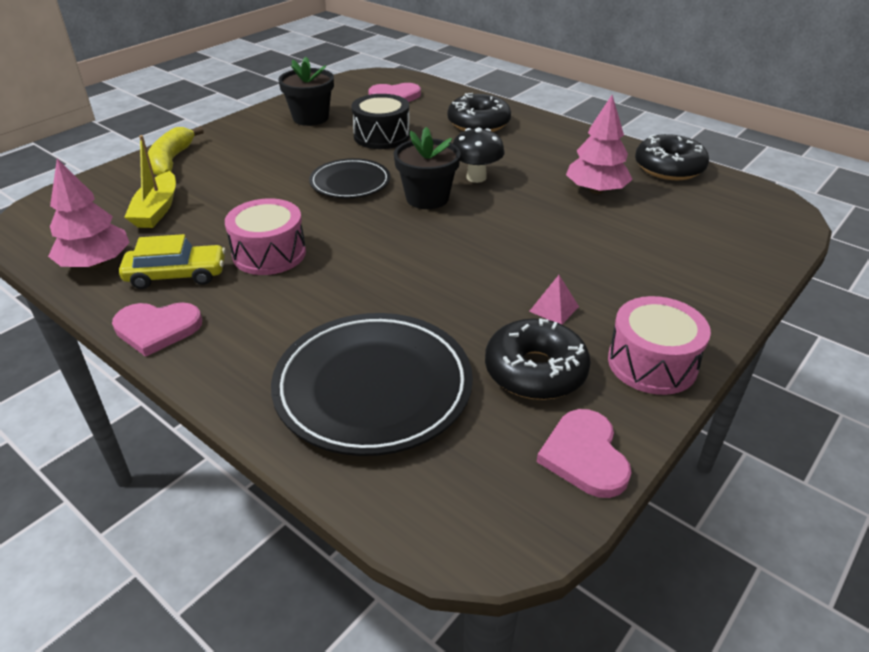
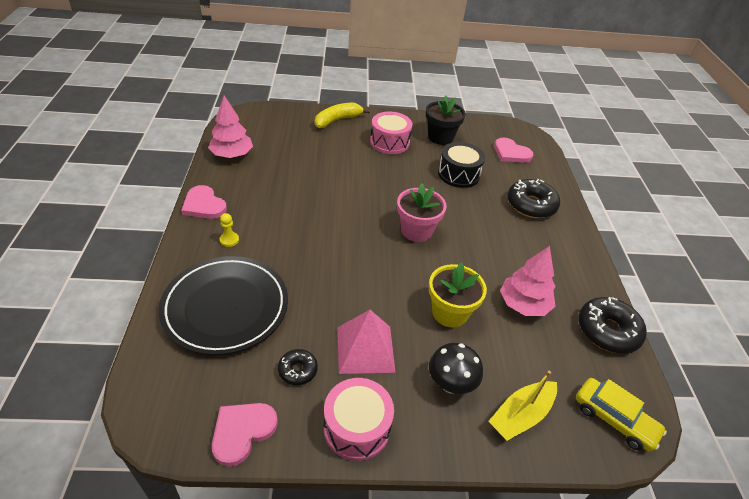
camera: 45 degrees right, 5 degrees up
yellow car [119,234,226,289] -> yellow car moved to [576,378,667,452]
yellow boat [124,135,176,228] -> yellow boat moved to [488,371,557,441]
pink drum [225,198,306,275] -> pink drum moved to [370,112,412,154]
black plate [309,158,390,198] -> none
black flower pot [394,127,461,209] -> pink flower pot [397,184,446,242]
black mushroom [453,128,505,183] -> black mushroom moved to [429,343,483,394]
black donut [485,318,591,400] -> black donut [278,349,318,385], size x0.54
pink pyramid [529,275,579,324] -> pink pyramid [337,310,396,374], size x2.02
none -> yellow pawn [220,213,239,247]
none -> yellow flower pot [429,263,487,328]

